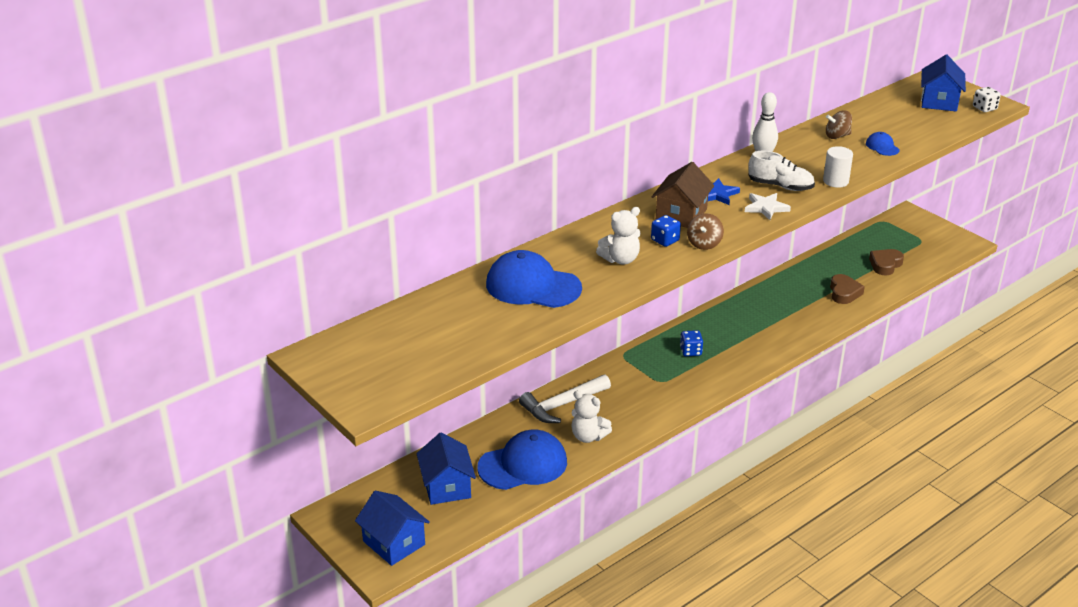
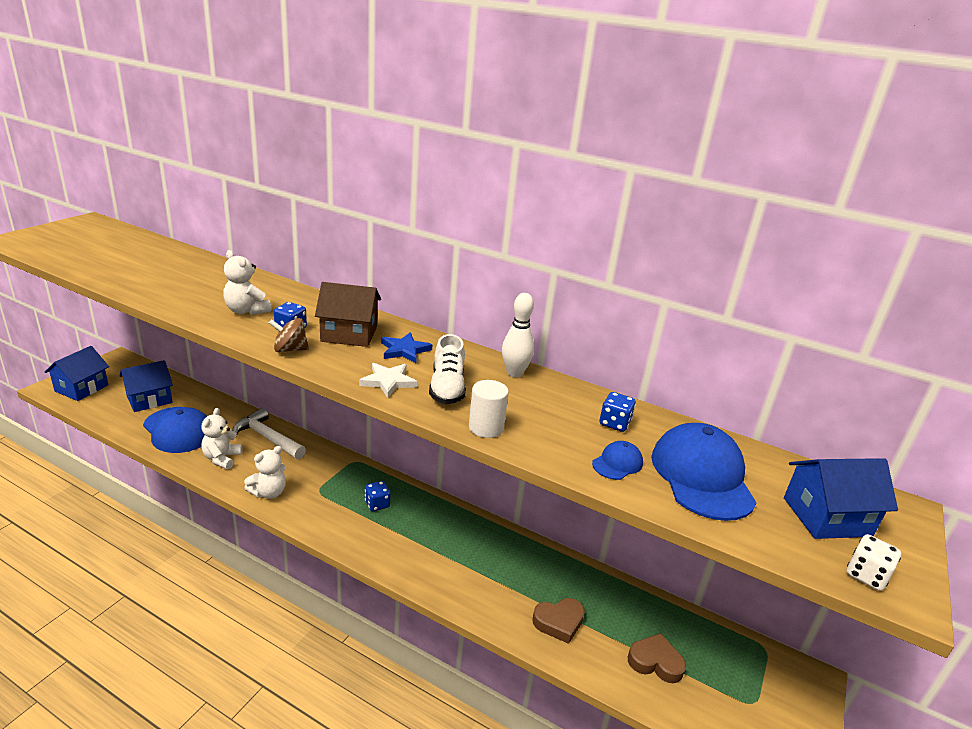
camera: 65 degrees right, 5 degrees down
blue cap [486,250,582,308] -> blue cap moved to [651,423,757,521]
brown spinning top [826,110,852,139] -> blue dice [600,392,636,432]
none -> white teddy bear [244,446,286,499]

